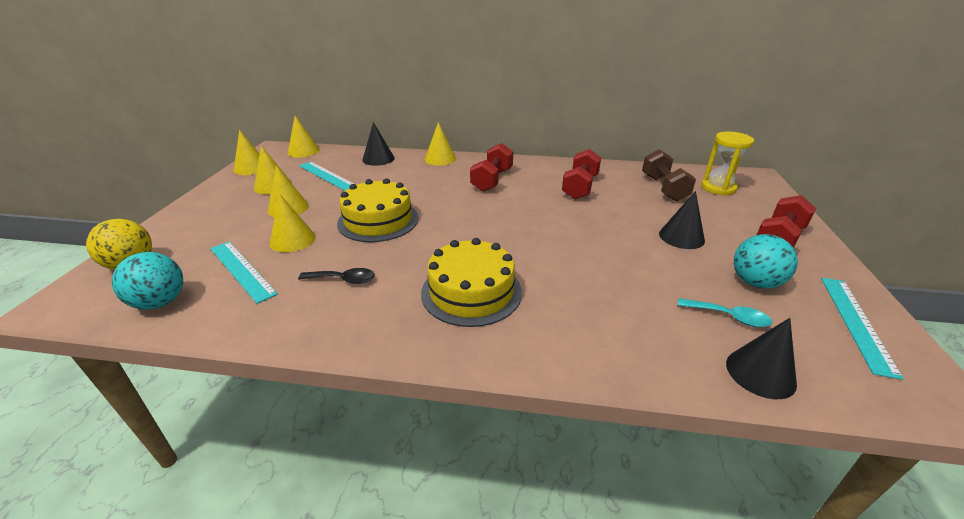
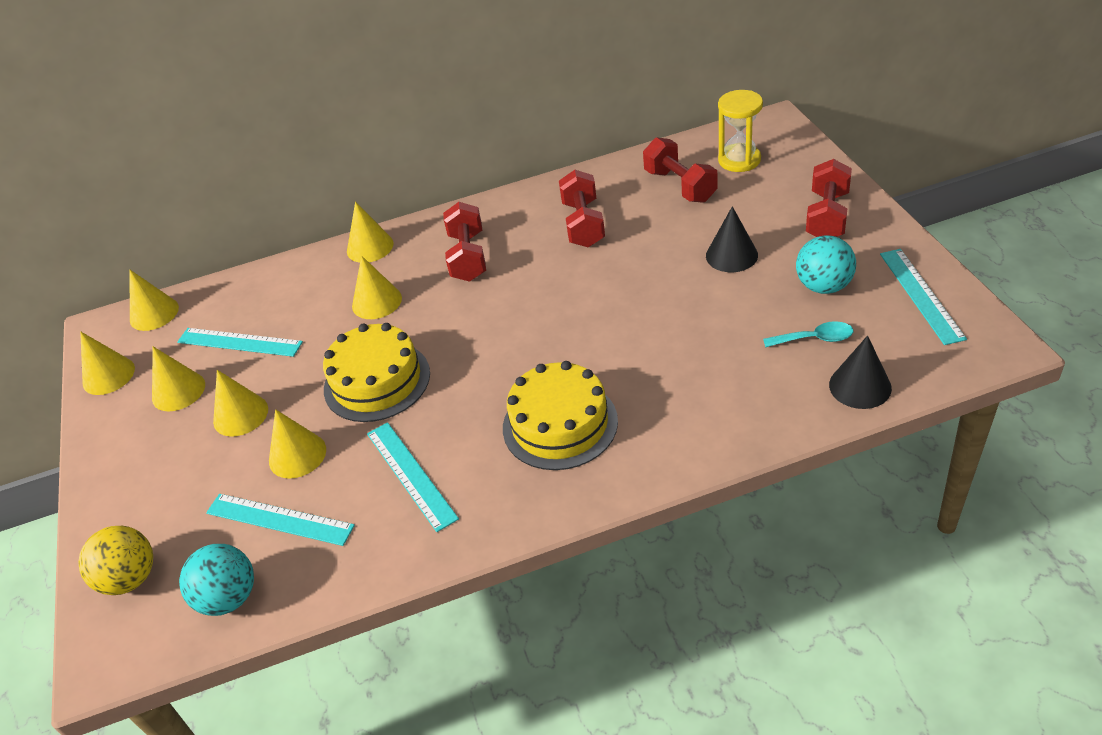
camera: 20 degrees left, 10 degrees up
black spoon [298,268,375,284] -> turquoise ruler [367,422,459,532]
black cone [362,122,395,166] -> none
brown dumbbell [642,149,696,202] -> red dumbbell [643,137,718,203]
none -> yellow cone [352,256,402,319]

